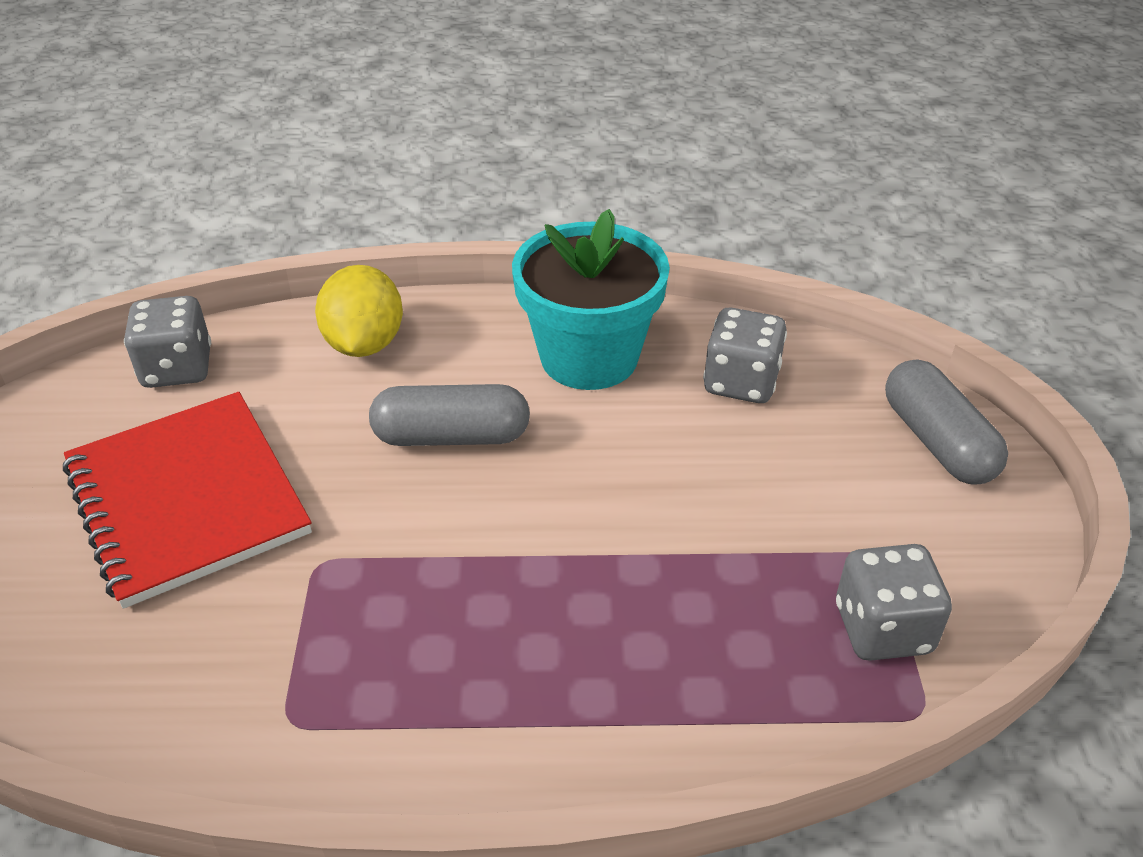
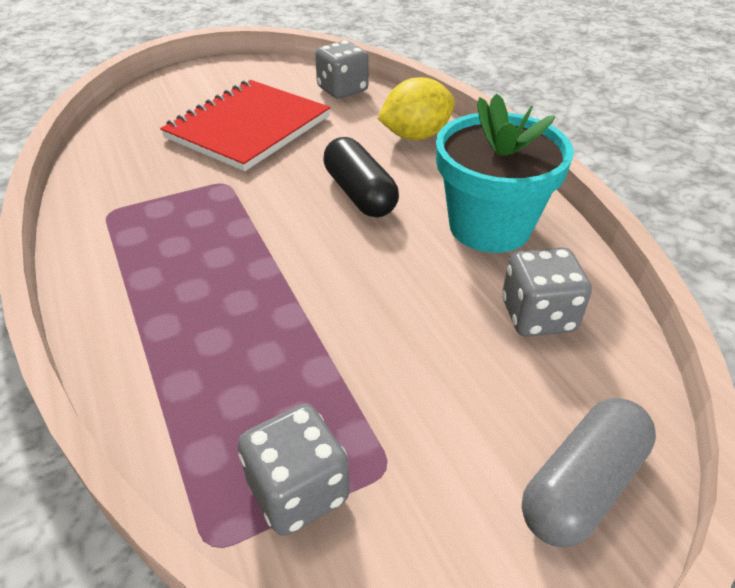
camera: 65 degrees right, 0 degrees up
grey capsule [369,384,530,446] -> black capsule [323,137,399,217]

